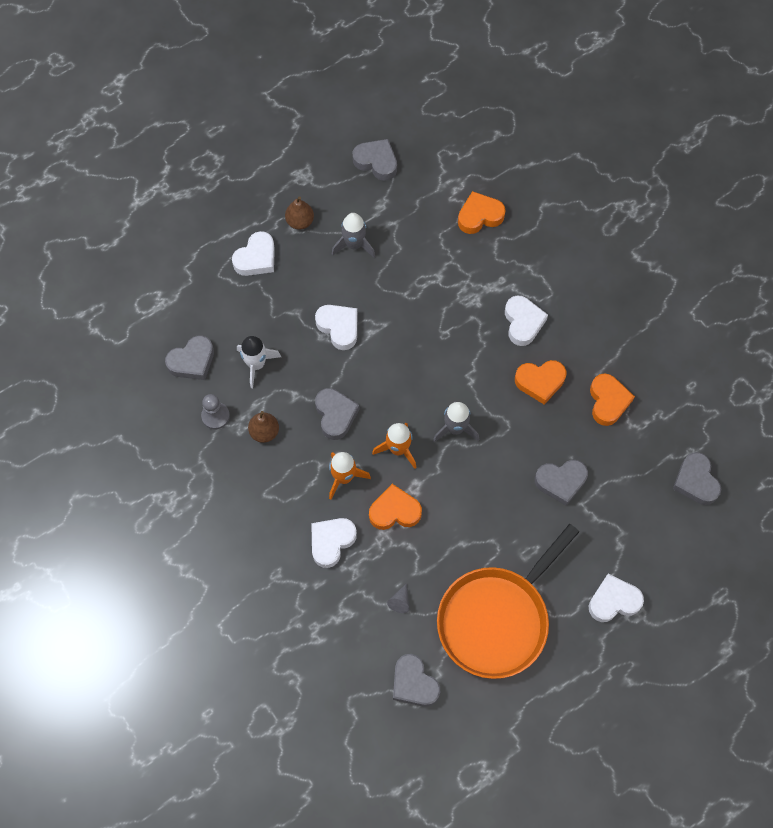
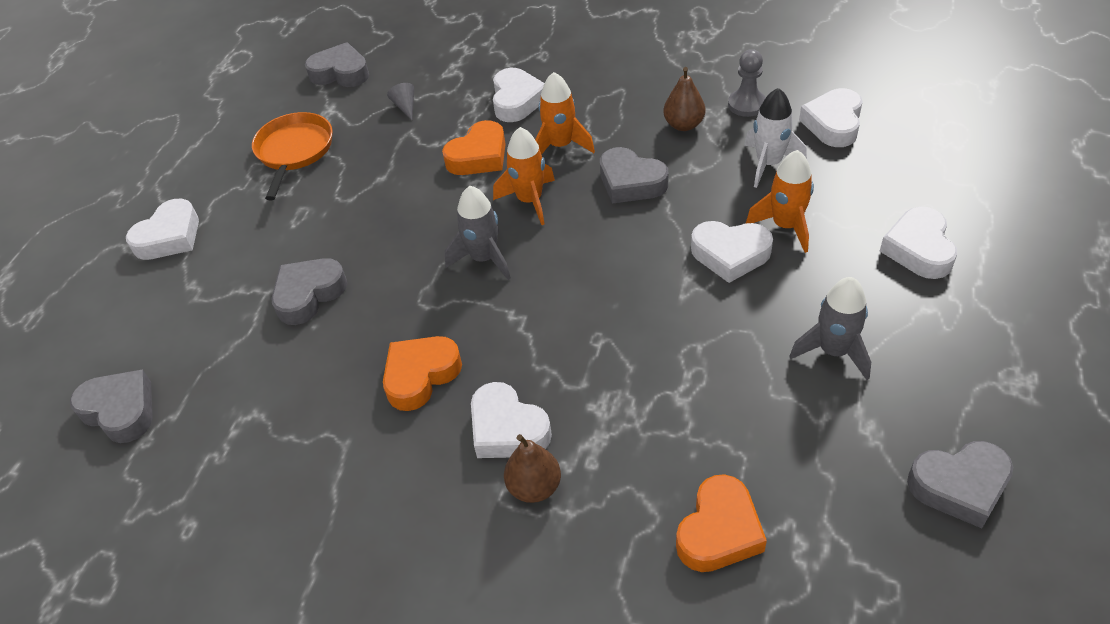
camera: 145 degrees right, 20 degrees down
grey heart [165,335,214,380] -> white heart [799,88,863,147]
brown pear [285,196,314,230] -> brown pear moved to [504,434,561,503]
orange pan [437,524,579,679] -> orange pan [252,112,333,200], size x0.58
orange heart [590,373,635,426] -> none
none -> orange rocket [746,150,814,253]

